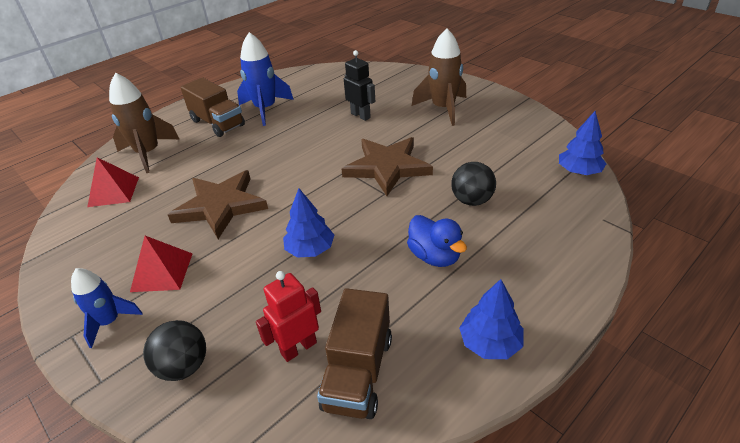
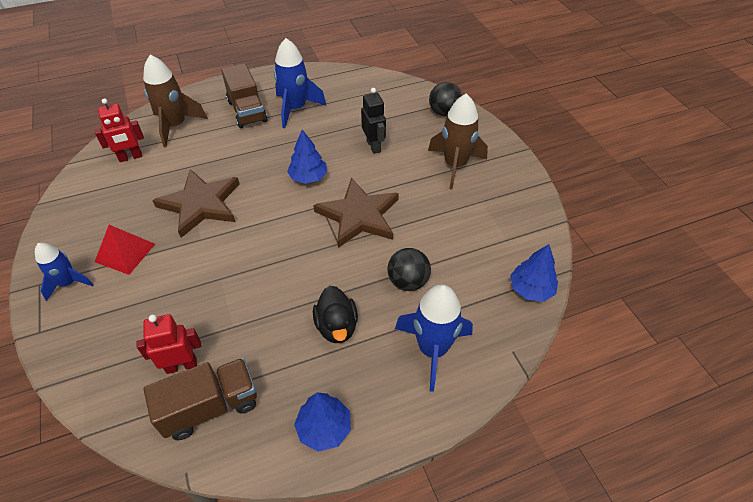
camera: 20 degrees right, 10 degrees up
red pyramid [87,157,139,207] -> red robot [95,98,144,162]
black ball [143,320,206,381] -> black ball moved to [429,82,462,116]
blue tree [283,188,334,258] -> blue tree moved to [287,130,327,184]
brown truck [317,288,392,419] -> brown truck turned 150 degrees counterclockwise [143,358,257,440]
blue duck [407,215,467,267] -> black duck [313,286,358,343]
none -> blue rocket [395,285,473,392]

